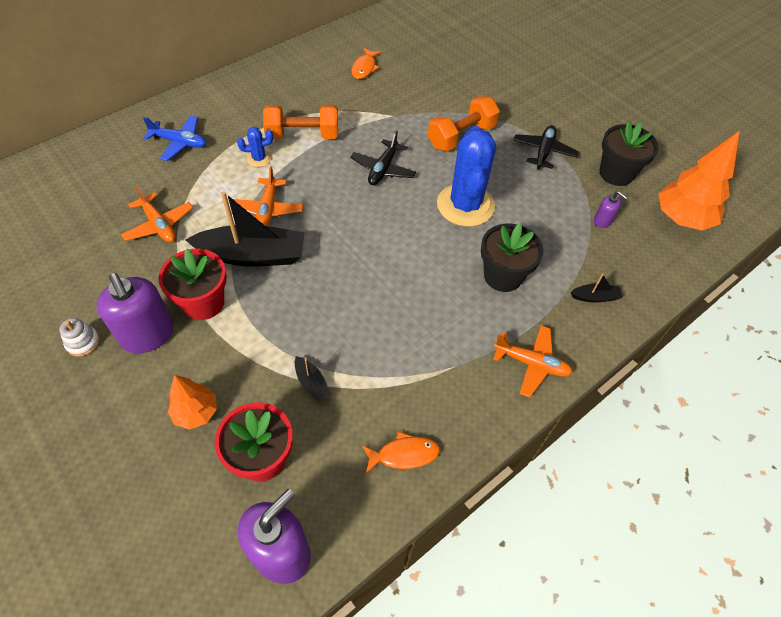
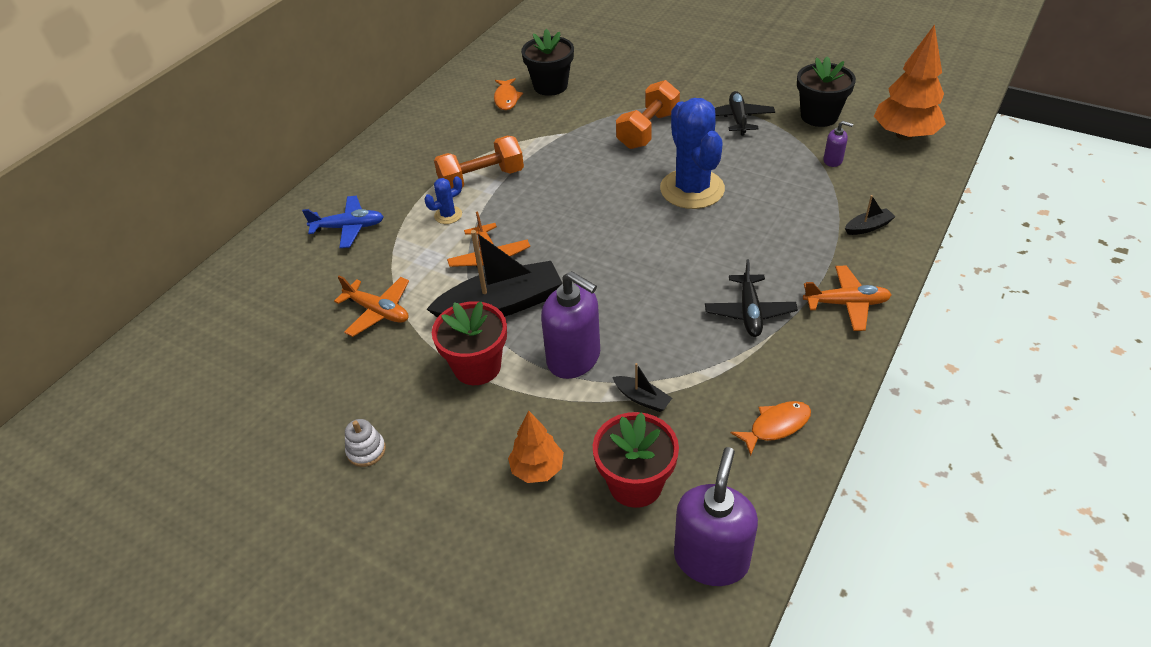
camera: 15 degrees left, 10 degrees down
purple soap dispenser [97,273,174,354] -> purple soap dispenser moved to [541,271,600,379]
black plane [350,130,416,185] -> black plane moved to [705,259,798,337]
black flower pot [481,224,543,292] -> black flower pot moved to [521,28,574,96]

